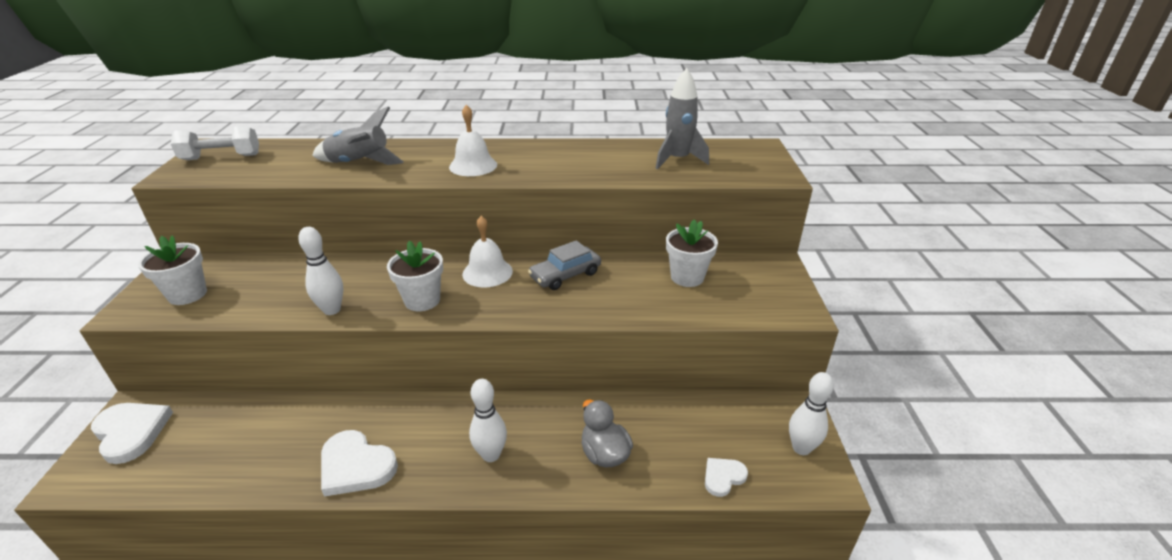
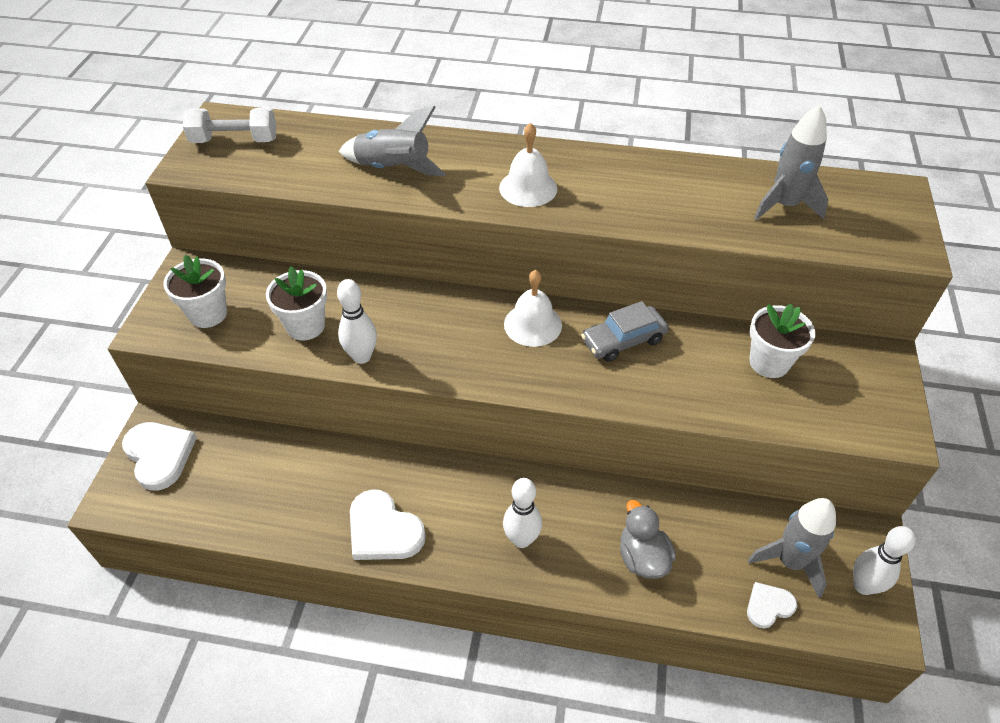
camera: 10 degrees right, 15 degrees up
white flower pot [387,241,443,311] -> white flower pot moved to [266,266,327,340]
none -> grey rocket [748,498,836,598]

